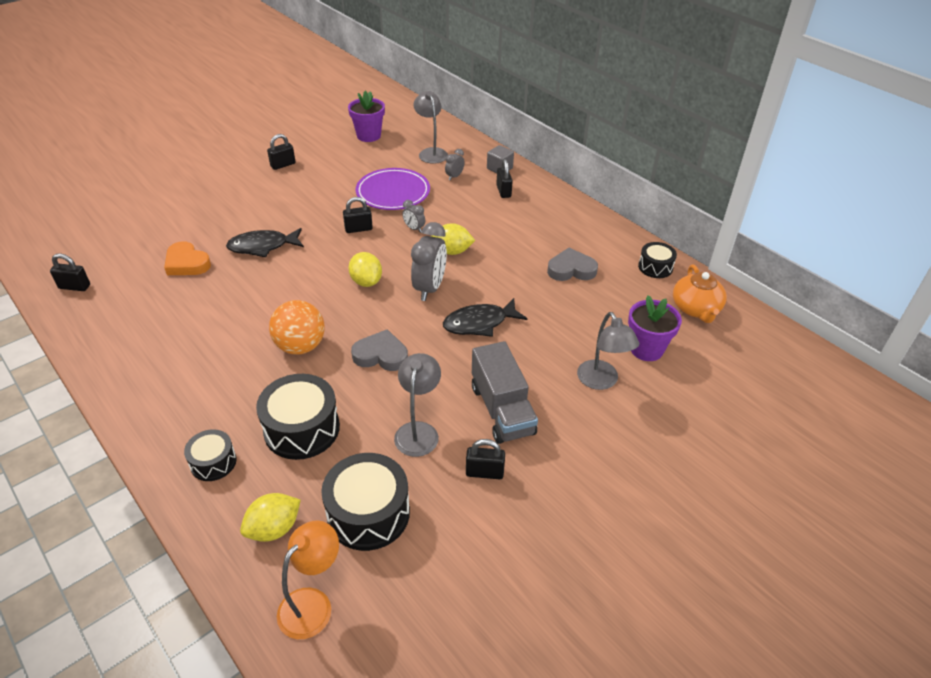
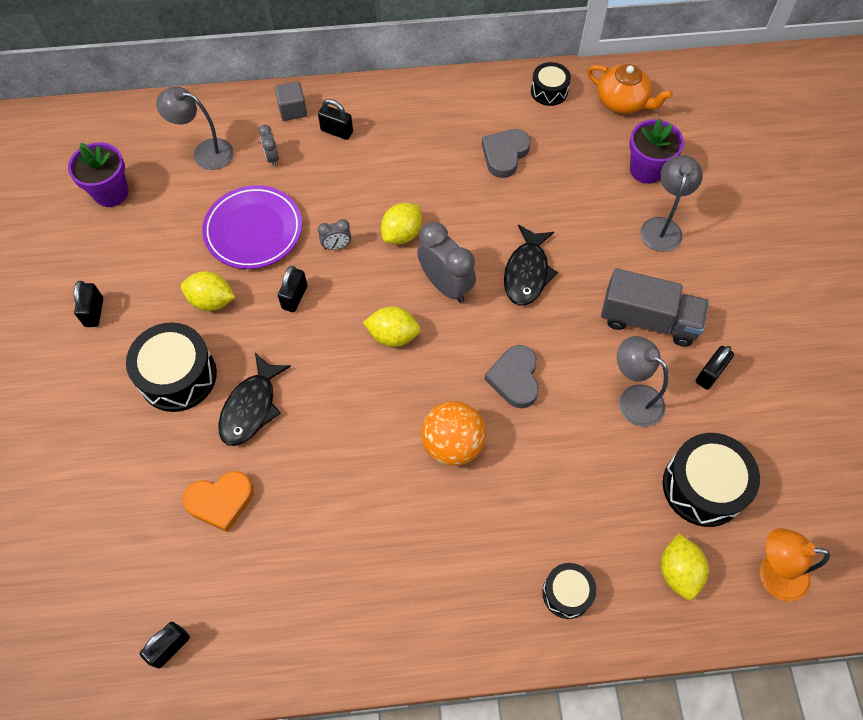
camera: 55 degrees left, 20 degrees up
black drum [256,374,340,460] -> black drum moved to [126,322,217,412]
orange lamp [277,520,339,639] -> orange lamp turned 60 degrees counterclockwise [760,528,830,601]
grey heart [351,329,408,371] -> grey heart turned 45 degrees counterclockwise [485,345,539,409]
grey lamp [577,312,639,390] -> grey lamp turned 90 degrees counterclockwise [641,155,703,252]
none -> yellow lemon [181,271,235,311]

